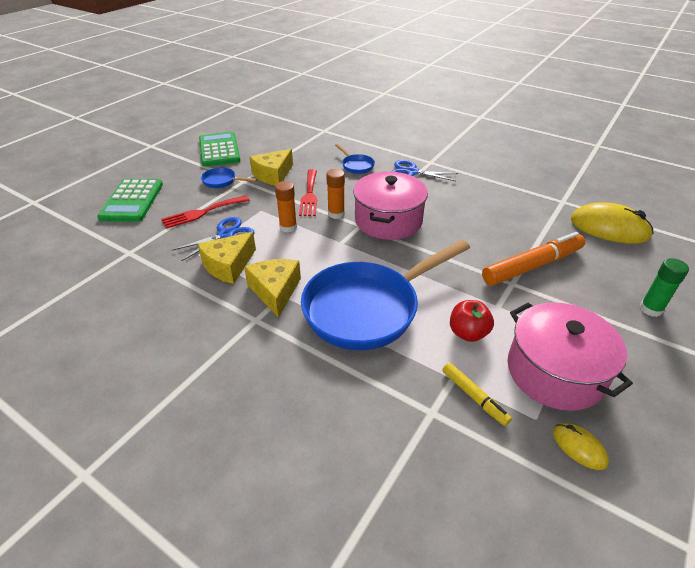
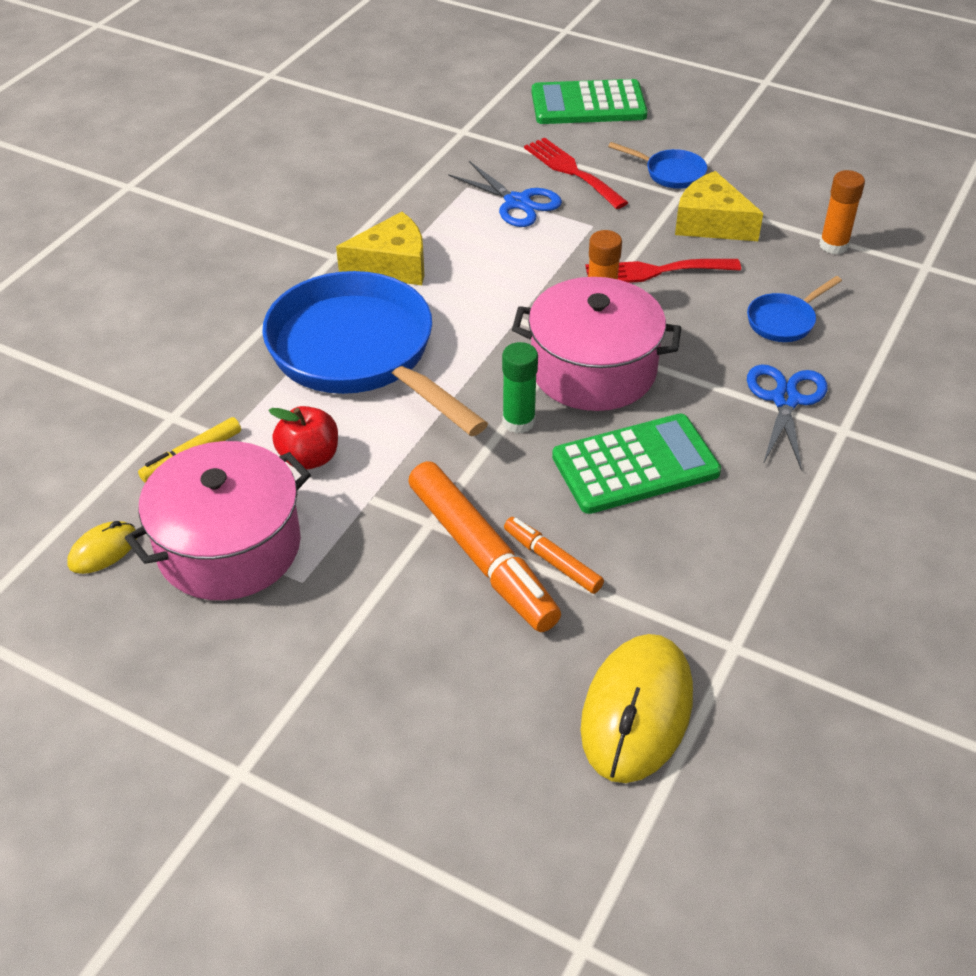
camera: 85 degrees right, 5 degrees up
yellow cheese [198,232,256,284] -> none
green calculator [199,132,241,167] -> green calculator moved to [552,414,721,514]
blue pan [201,167,257,188] -> blue pan turned 105 degrees clockwise [608,142,707,189]
orange glue stick [275,181,297,232] -> orange glue stick moved to [819,170,865,254]
green glue stick [640,258,689,317] -> green glue stick moved to [502,342,538,433]
none -> orange marker [504,517,604,594]

